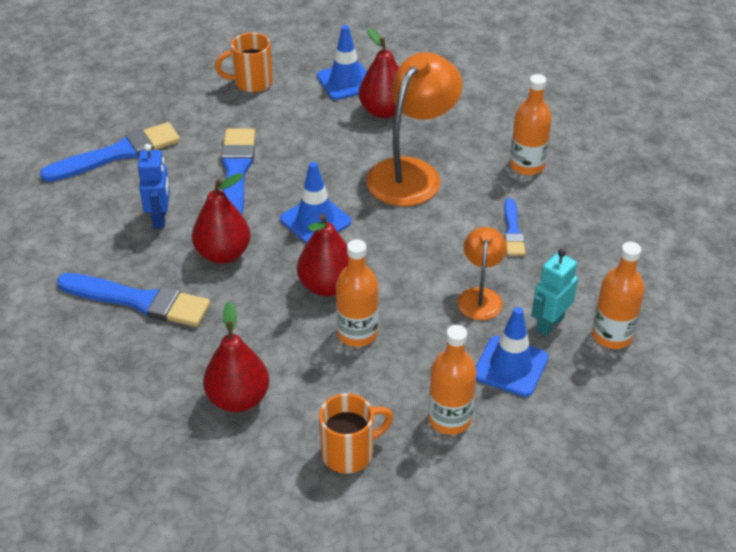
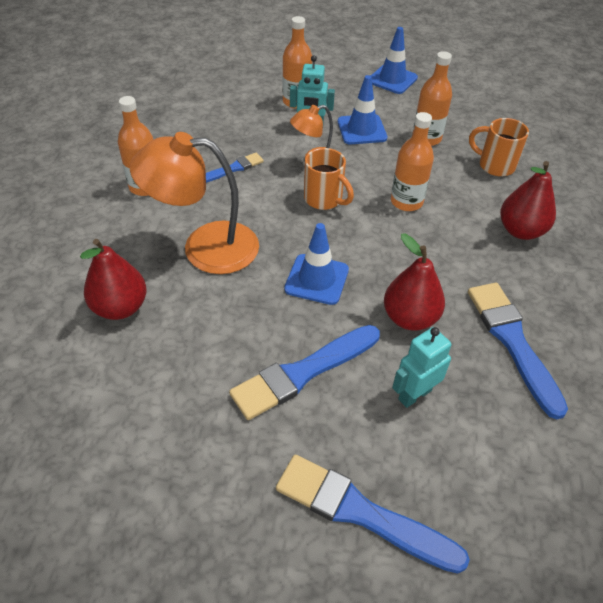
camera: 125 degrees left, 5 degrees up
blue robot [138,144,170,229] -> turquoise robot [392,327,451,408]
orange mug [215,32,273,92] -> orange mug moved to [304,148,354,210]
red pear [297,214,349,297] -> none
blue traffic cone [317,25,367,100] -> blue traffic cone moved to [371,27,418,94]

